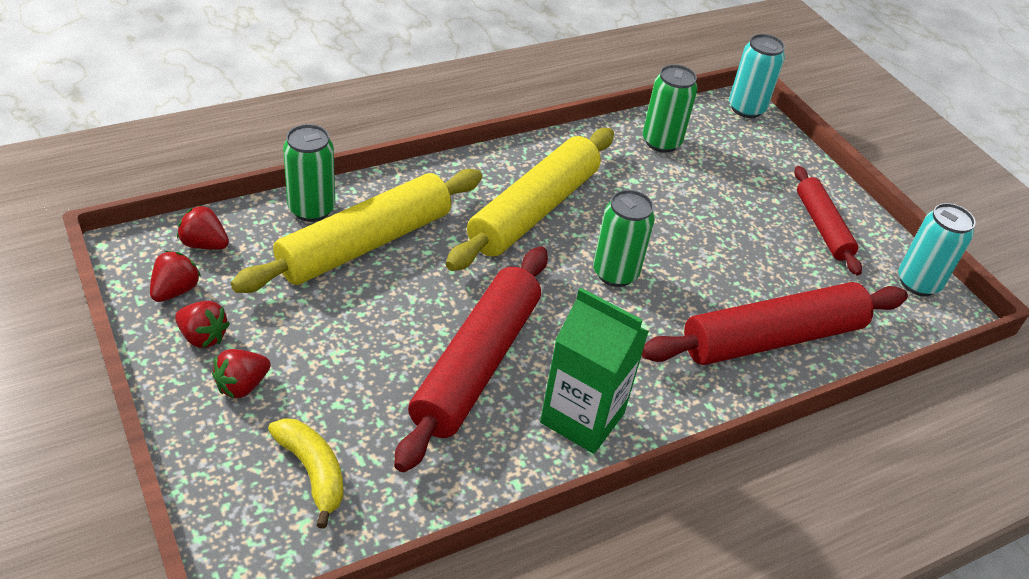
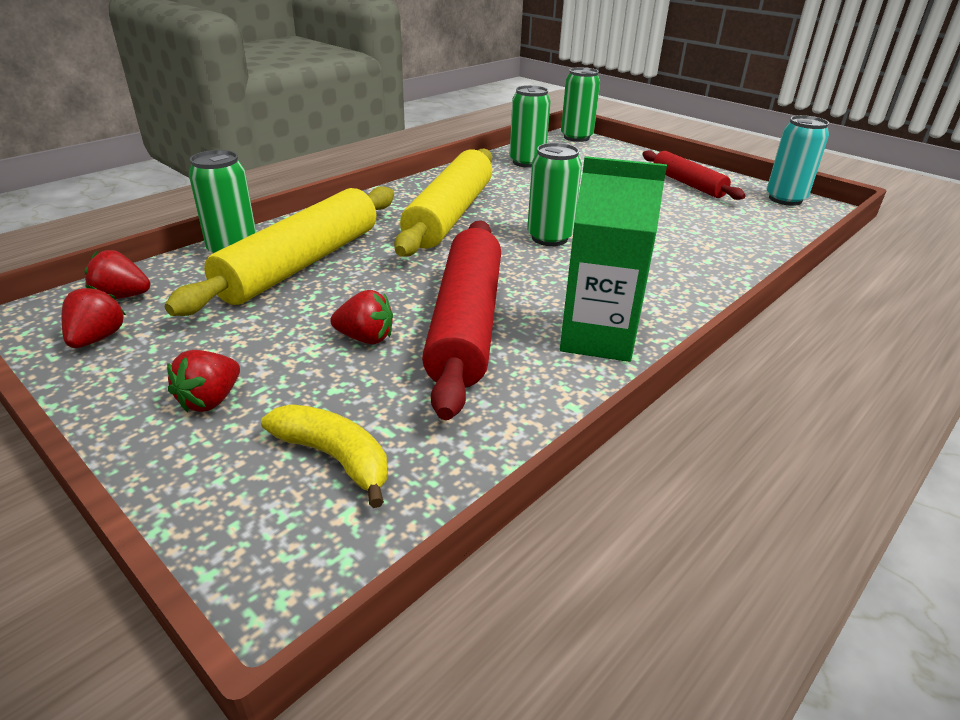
camera: 15 degrees left, 10 degrees down
red strawberry [175,301,230,348] -> red strawberry moved to [330,290,393,344]
red rolling pin [642,282,908,365] -> none
turquoise can [729,34,785,118] -> green can [561,67,600,142]

